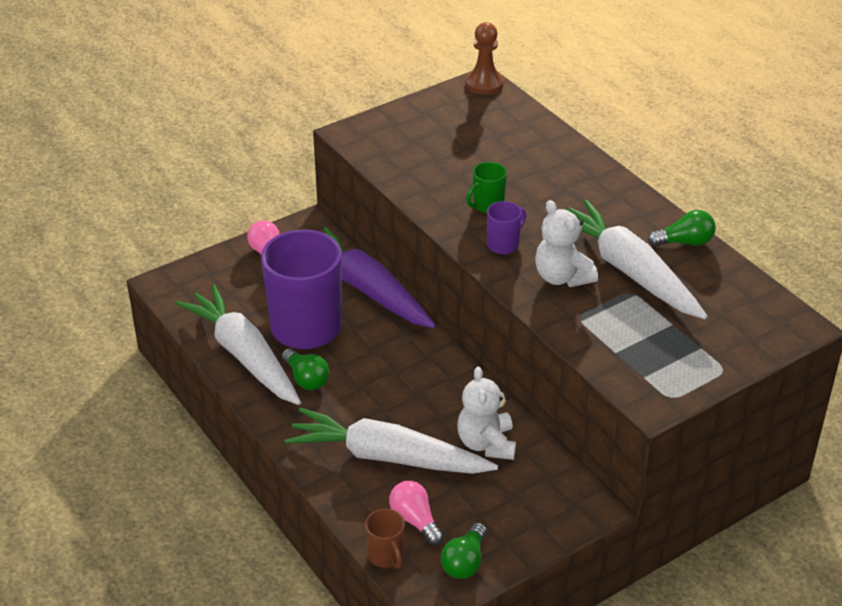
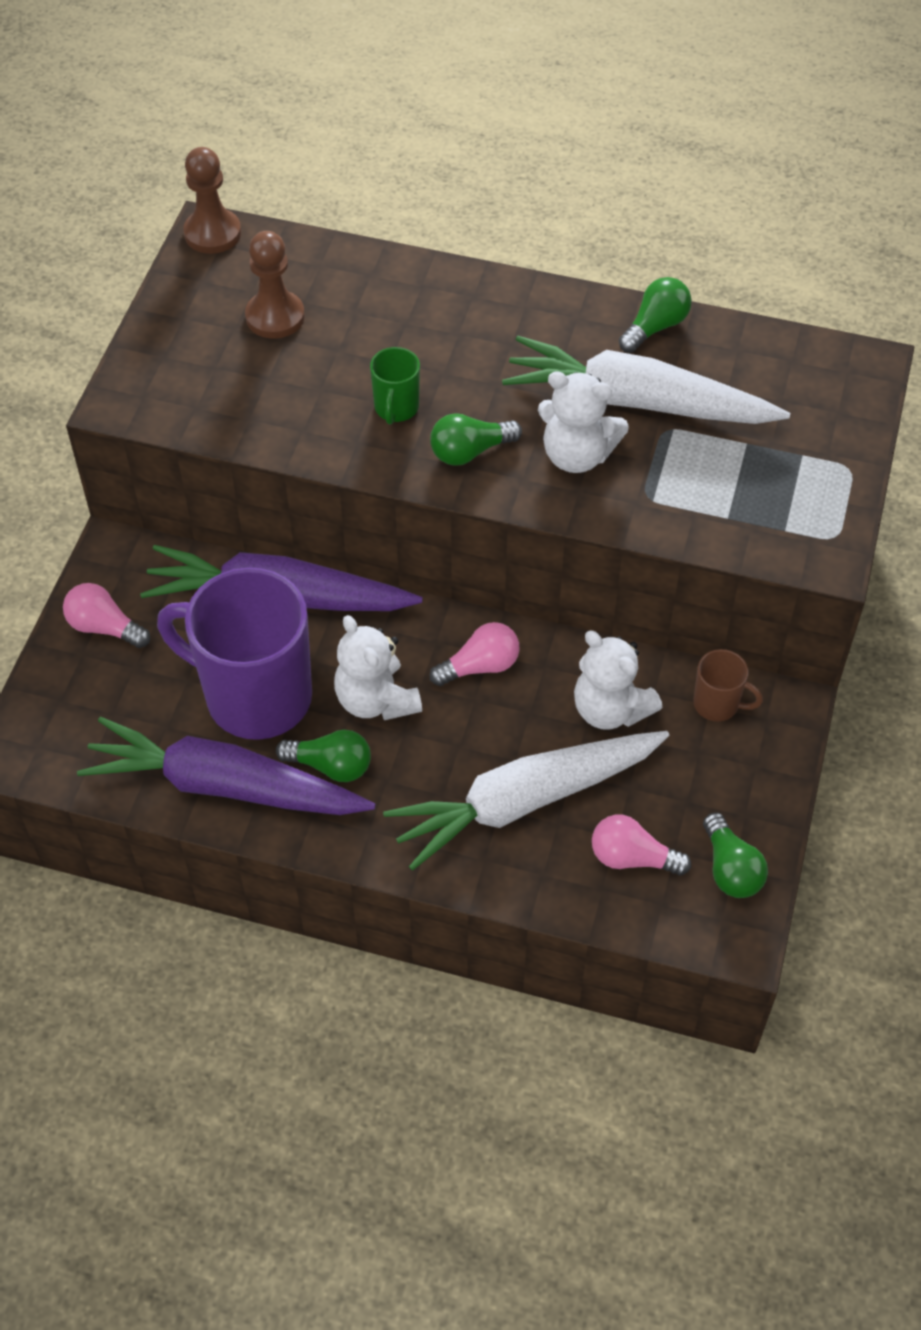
camera: 40 degrees left, 15 degrees up
white carrot [176,285,301,405] -> purple carrot [77,717,375,815]
brown mug [365,509,405,569] -> brown mug moved to [693,649,763,722]
purple mug [487,201,526,254] -> green light bulb [430,413,522,466]
none -> brown pawn [245,231,305,339]
none -> white teddy bear [334,615,422,720]
none -> pink light bulb [429,622,520,686]

